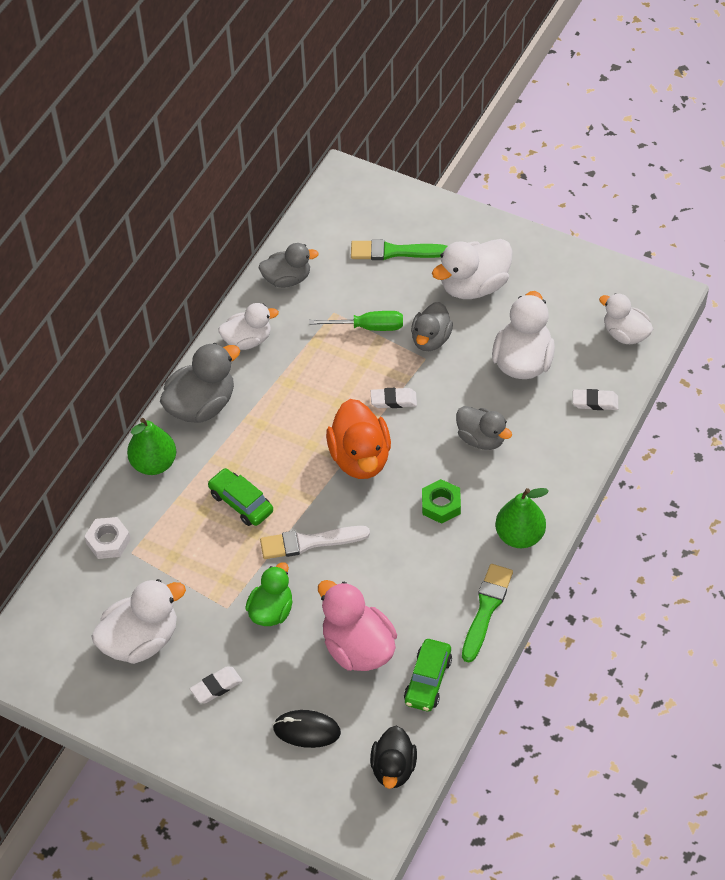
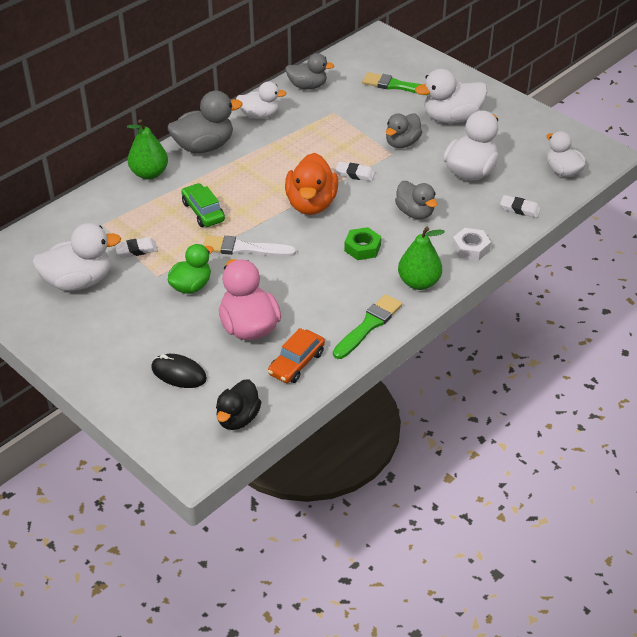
camera: 15 degrees right, 10 degrees down
white nut [84,517,131,559] -> white nut moved to [452,228,491,261]
white eraser [190,666,242,703] -> white eraser moved to [115,237,158,258]
green screwdriver [309,311,403,331] -> none
green car [404,639,452,711] -> orange car [268,328,325,383]

